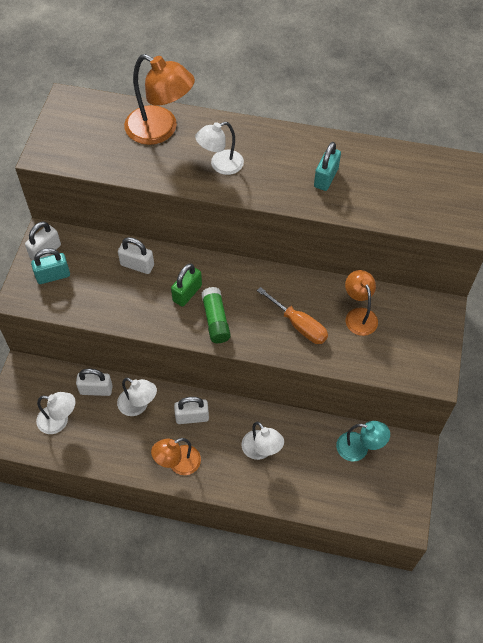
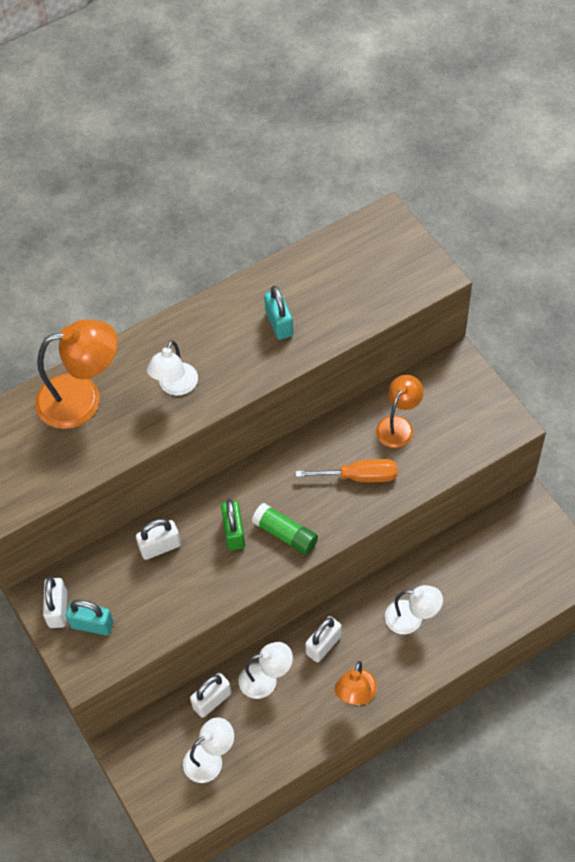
camera: 40 degrees left, 0 degrees up
turquoise padlock [31,248,70,284] -> turquoise padlock turned 75 degrees clockwise [66,600,114,636]
turquoise lamp [336,421,390,462] -> none
orange lamp [345,270,378,336] -> orange lamp turned 90 degrees clockwise [376,375,424,448]

